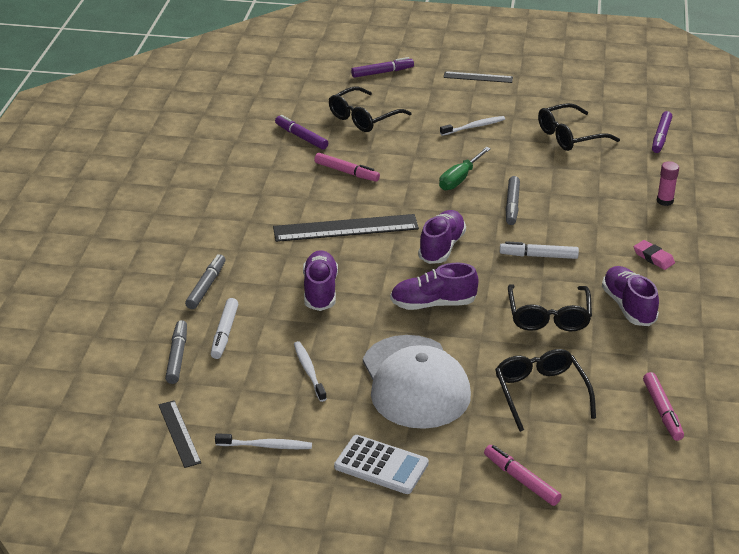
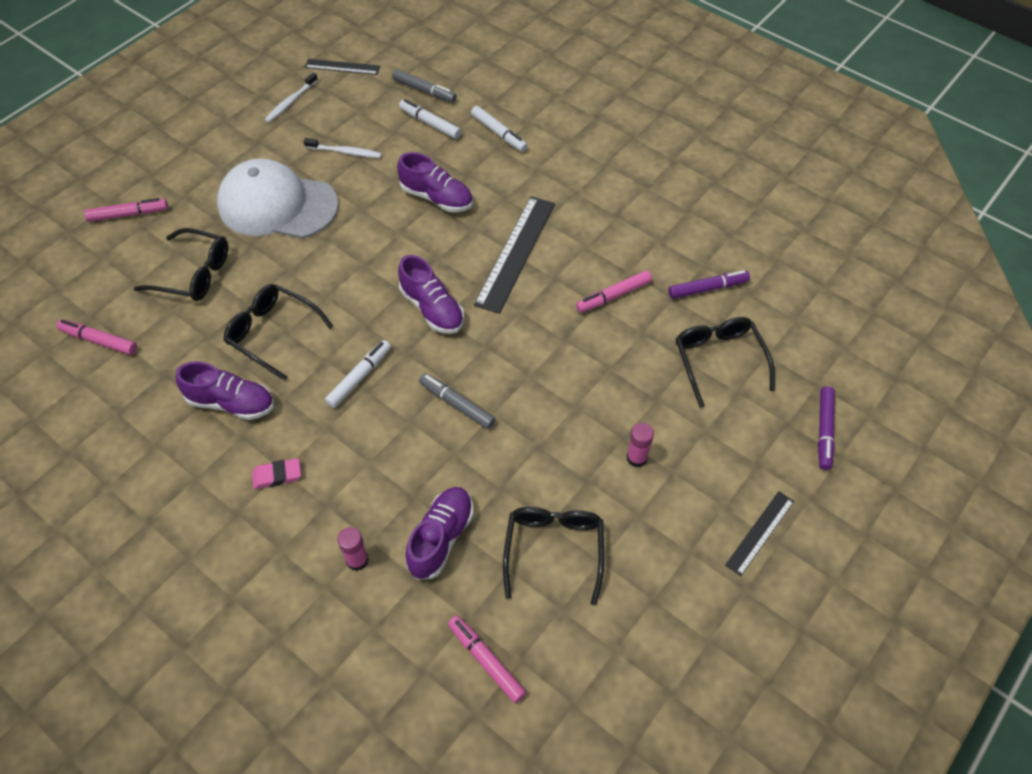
camera: 120 degrees right, 20 degrees up
grey marker [185,254,226,309] -> white marker [471,106,528,152]
white calculator [334,435,429,494] -> none
purple shoe [390,263,478,310] -> purple shoe moved to [405,487,473,580]
green screwdriver [439,147,491,190] -> none
white toothbrush [440,116,505,136] -> pink glue stick [627,423,654,467]
purple marker [652,111,672,153] -> pink marker [448,616,526,703]

